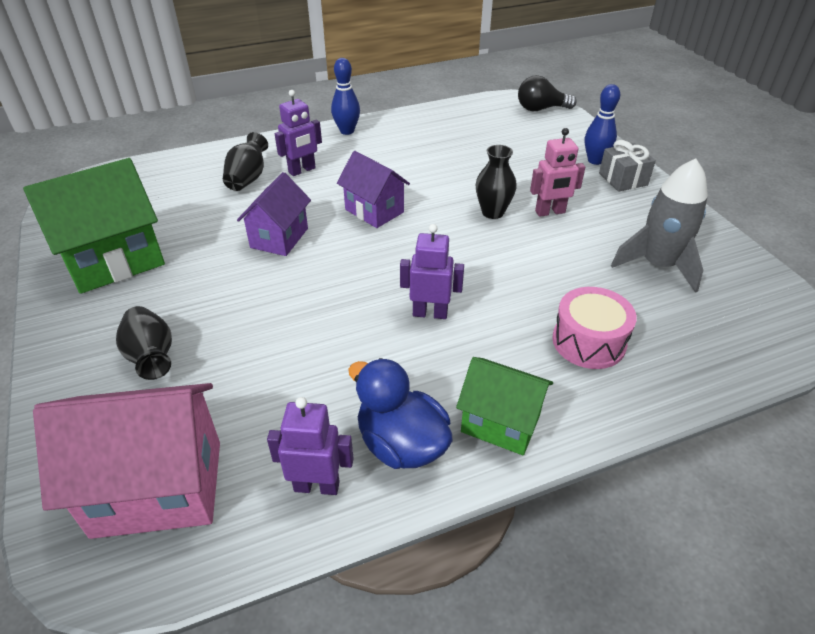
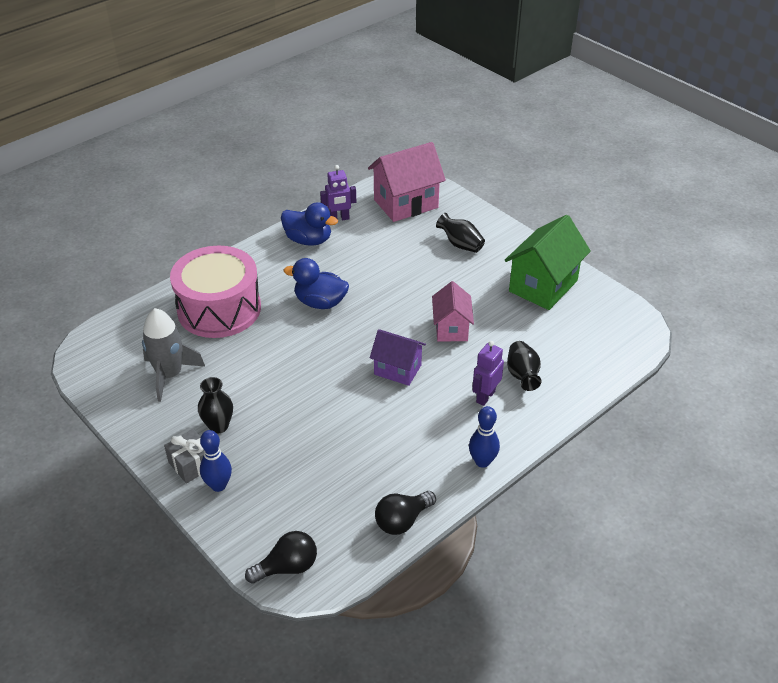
camera: 160 degrees right, 0 degrees up
purple house [237,172,311,256] -> pink house [432,281,474,341]
purple robot [400,224,464,319] -> blue duck [284,258,349,309]
green house [456,357,553,455] -> none
black vase [476,145,517,219] -> black vase moved to [198,377,233,434]
pink robot [530,128,585,217] -> none
pink drum [552,287,637,369] -> pink drum [170,245,261,338], size x1.85
none -> black light bulb [375,491,436,535]

